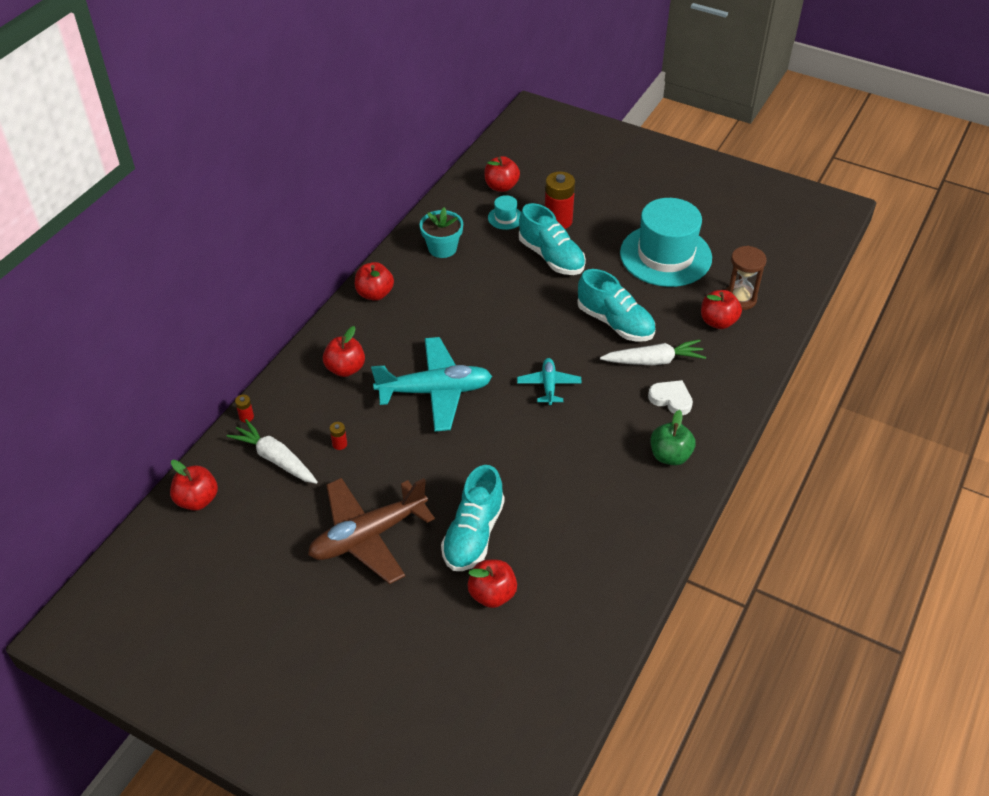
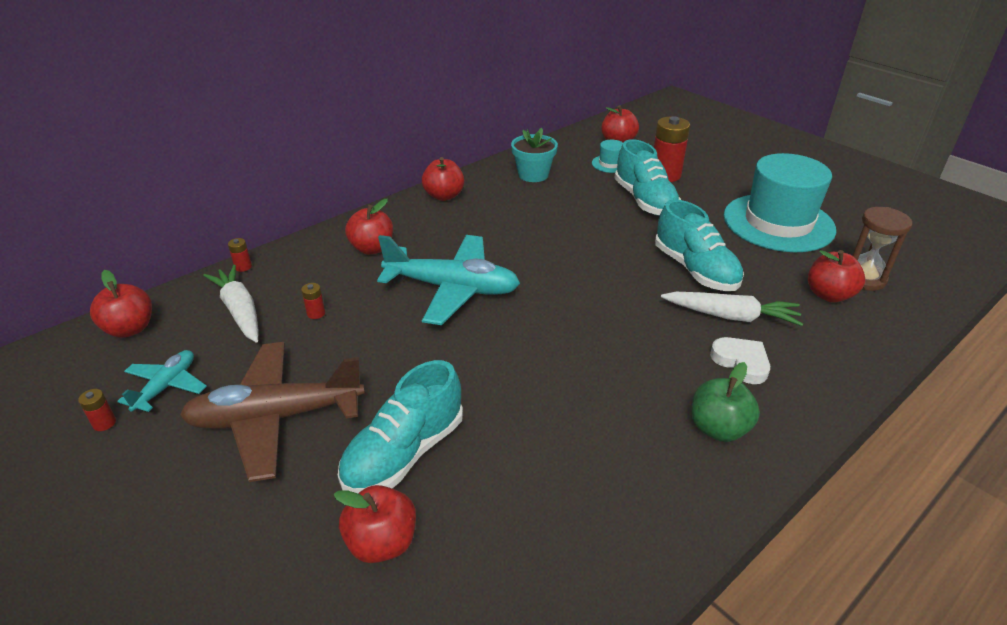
camera: 20 degrees right, 10 degrees down
turquoise plane [517,358,582,405] -> turquoise plane moved to [117,350,207,413]
none -> red battery [78,389,116,431]

